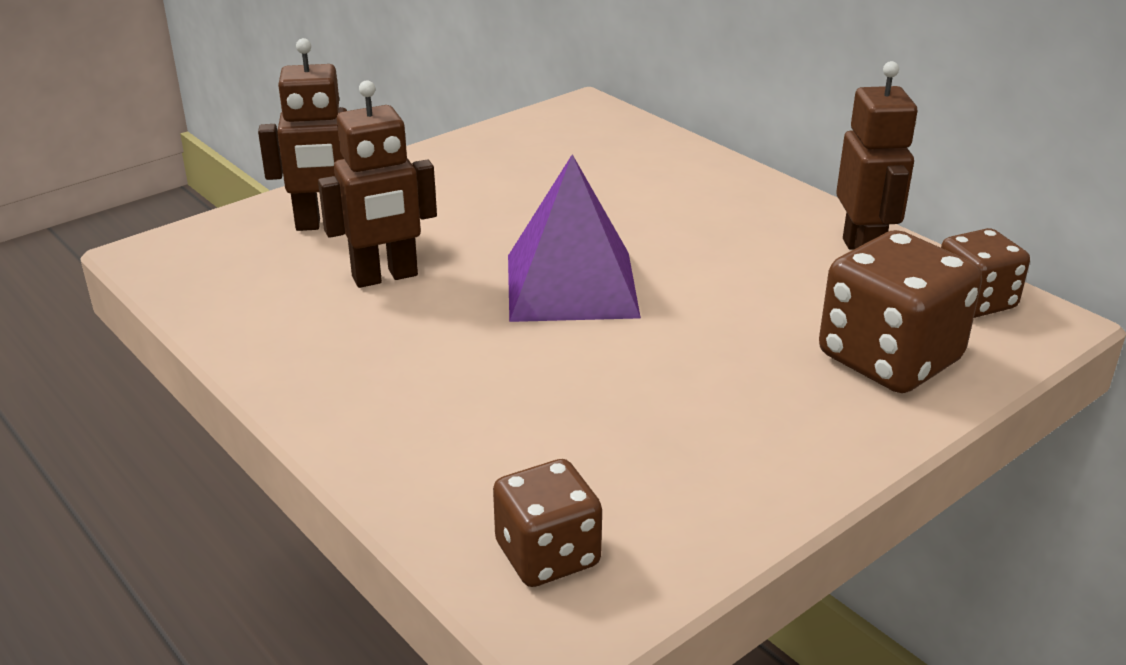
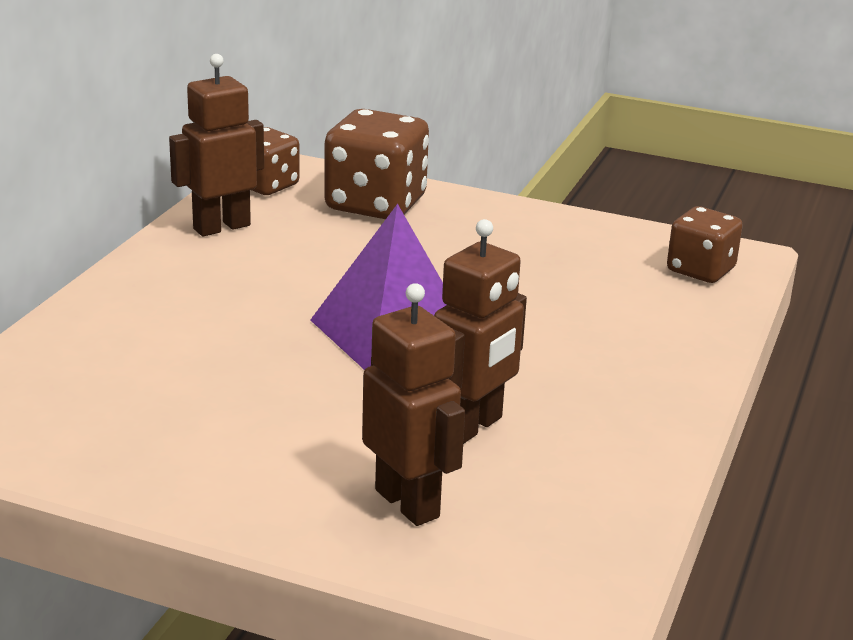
camera: 120 degrees left, 5 degrees down
brown robot [318,80,437,288] -> brown robot turned 90 degrees clockwise [434,219,527,444]

